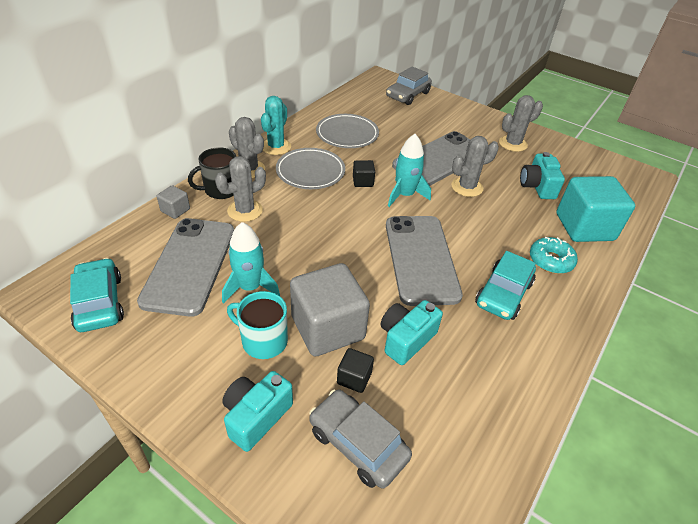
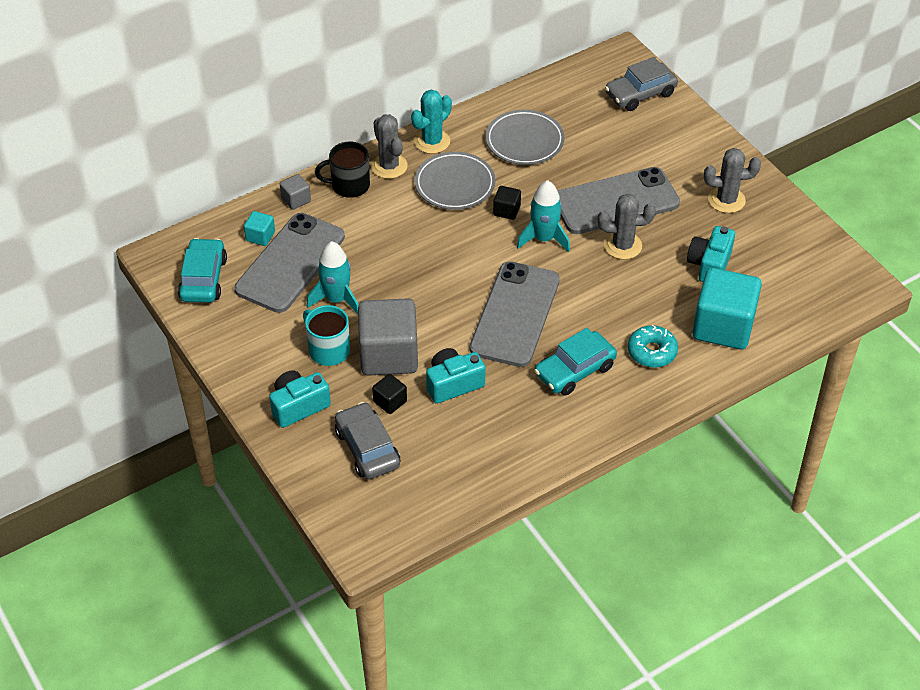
camera: 25 degrees right, 5 degrees up
grey cactus [215,156,266,222] -> none
none -> turquoise cube [244,211,275,246]

